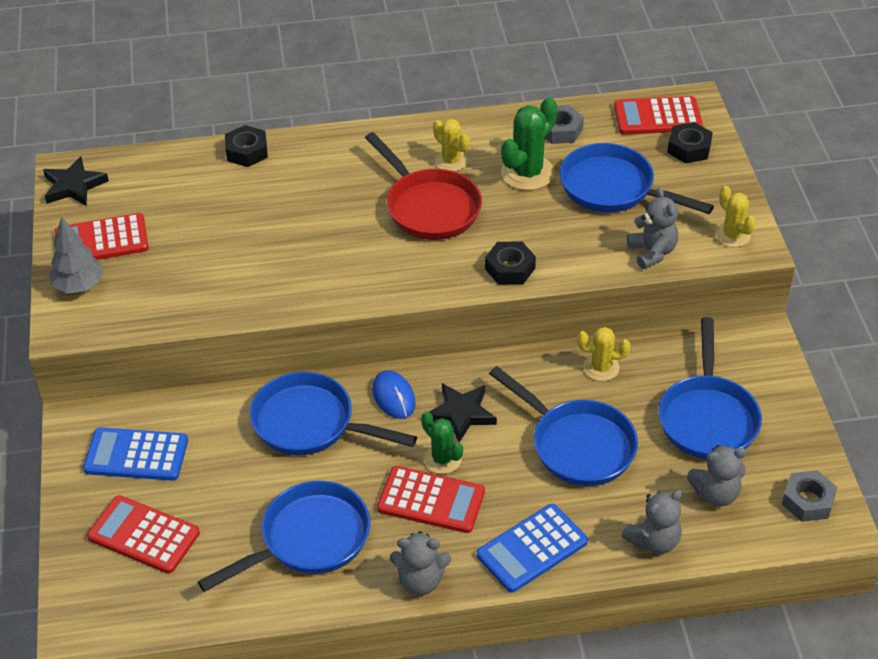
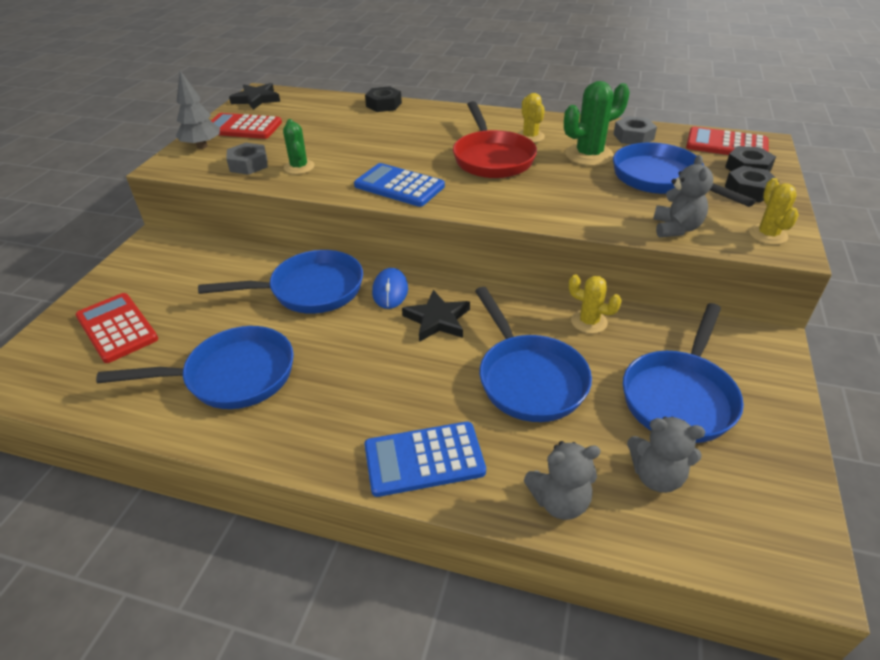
camera: 25 degrees right, 5 degrees down
blue calculator [83,427,188,481] -> blue calculator moved to [354,163,445,207]
blue pan [250,372,417,455] -> blue pan turned 120 degrees clockwise [198,250,363,314]
red calculator [377,466,485,533] -> none
grey teddy bear [390,531,451,595] -> none
green cactus [421,411,463,474] -> green cactus moved to [283,119,315,174]
black nut [485,242,536,284] -> black nut moved to [725,166,779,202]
grey nut [782,470,838,522] -> grey nut moved to [226,143,267,175]

